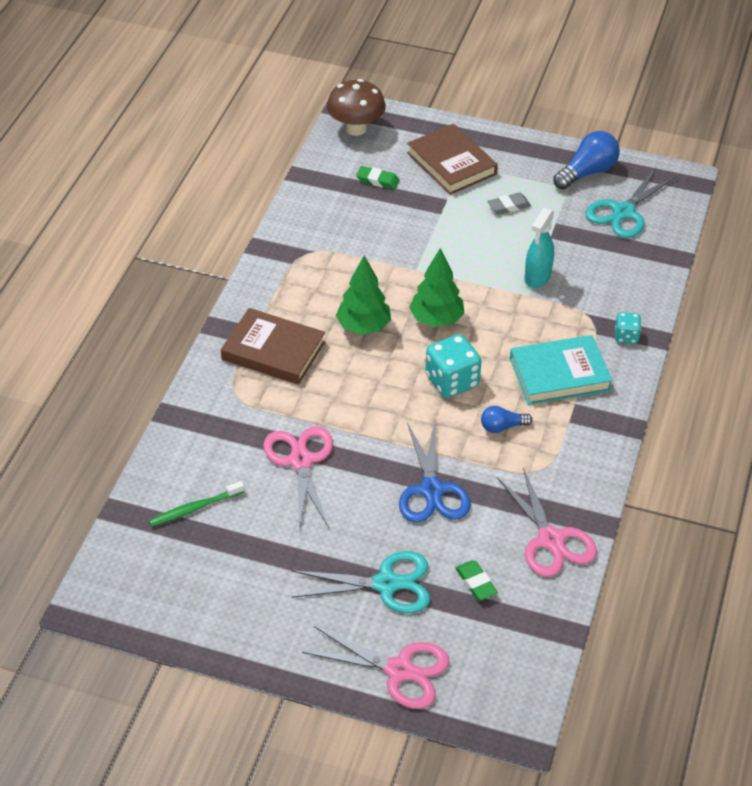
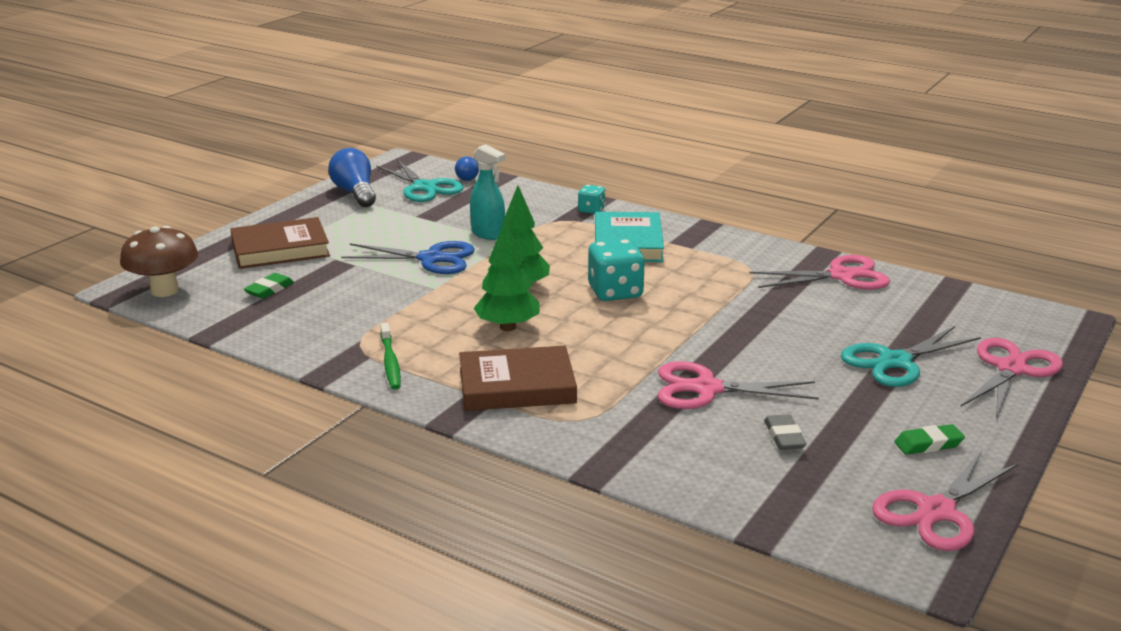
camera: 75 degrees left, 20 degrees down
green toothbrush [149,481,244,527] -> green toothbrush moved to [380,323,401,389]
brown book [221,308,325,385] -> brown book turned 45 degrees clockwise [459,346,577,411]
turquoise scissors [291,551,430,613] -> turquoise scissors turned 135 degrees counterclockwise [841,326,981,387]
blue scissors [399,422,471,523] -> blue scissors moved to [341,241,475,274]
green eraser [455,560,498,600] -> green eraser moved to [894,424,965,455]
blue light bulb [481,406,533,433] -> blue light bulb moved to [455,156,479,181]
grey eraser [487,192,531,215] -> grey eraser moved to [764,414,806,450]
none -> pink scissors [872,450,1018,551]

